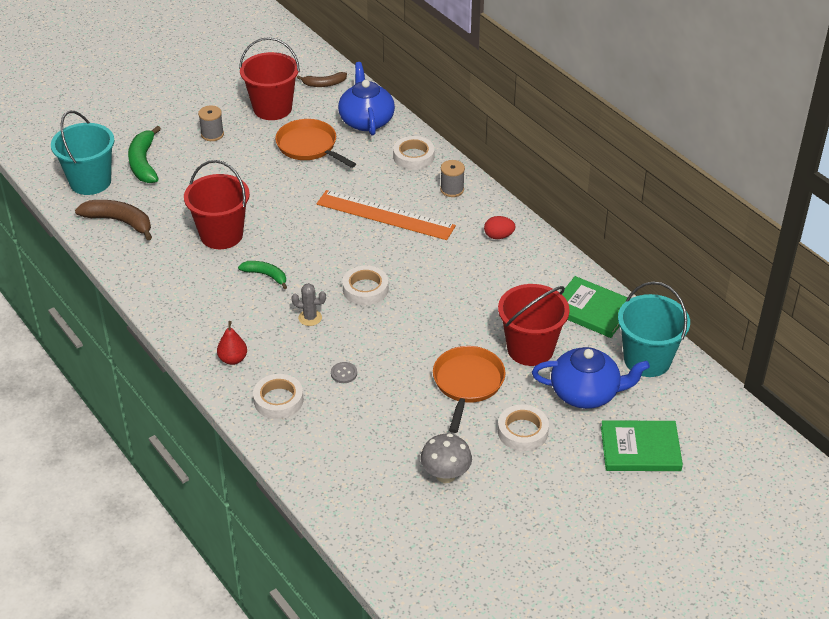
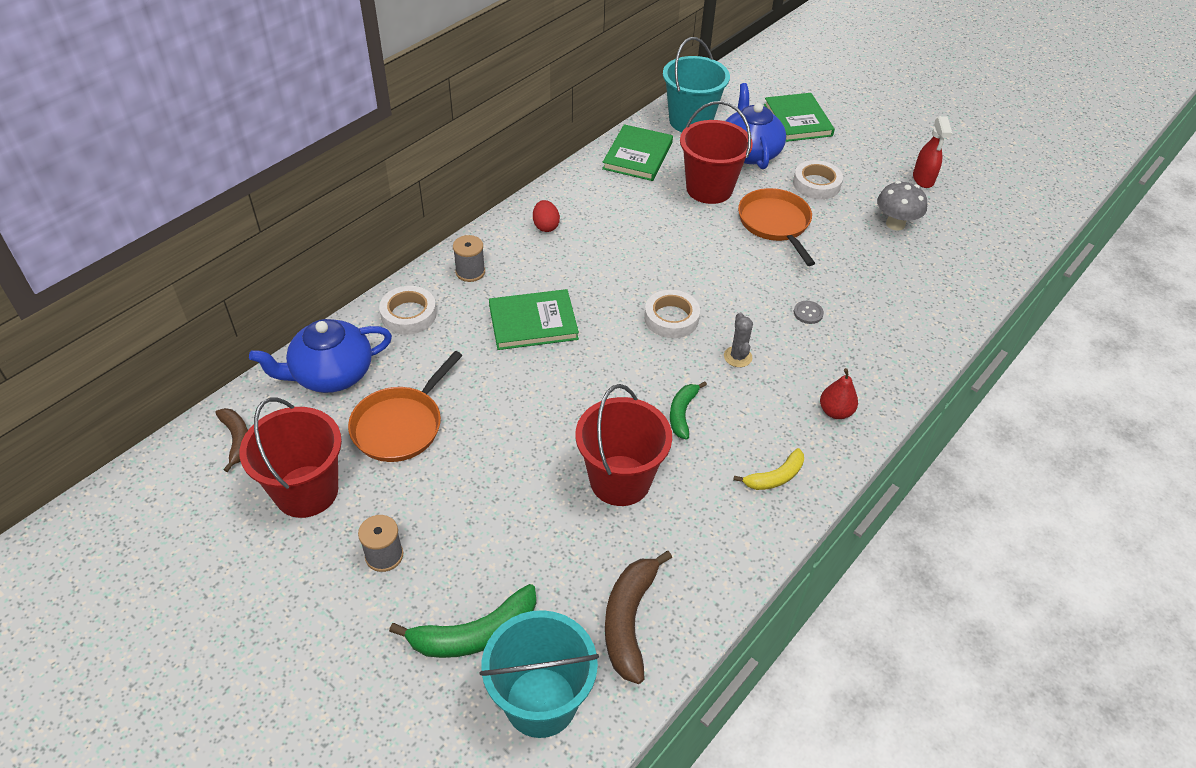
camera: 105 degrees left, 5 degrees up
white tape [253,374,303,419] -> none
orange ruler [317,190,456,240] -> green book [489,289,579,350]
orange pan [433,346,505,433] -> orange pan turned 75 degrees clockwise [738,188,815,266]
none -> yellow banana [733,448,804,490]
none -> red spray bottle [913,116,952,188]

